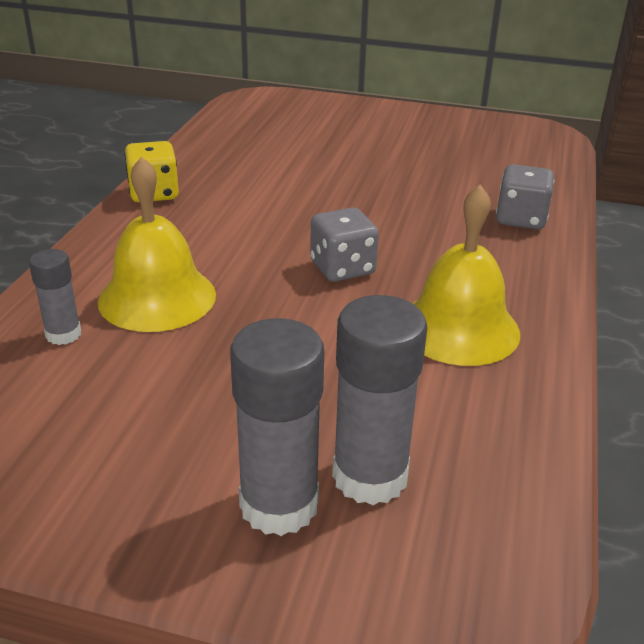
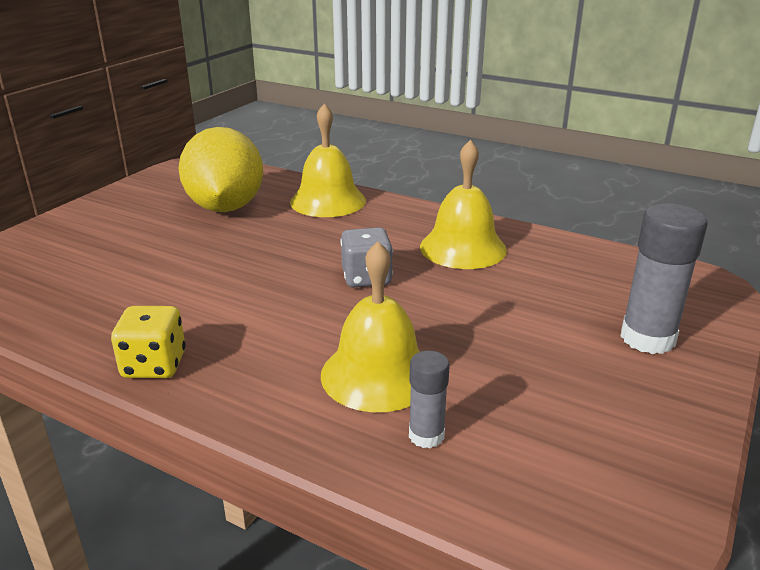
camera: 75 degrees left, 5 degrees down
grey glue stick [332,295,427,505] -> none
grey dice [496,164,554,229] -> yellow bell [290,103,366,217]
none -> yellow lemon [179,127,263,212]

